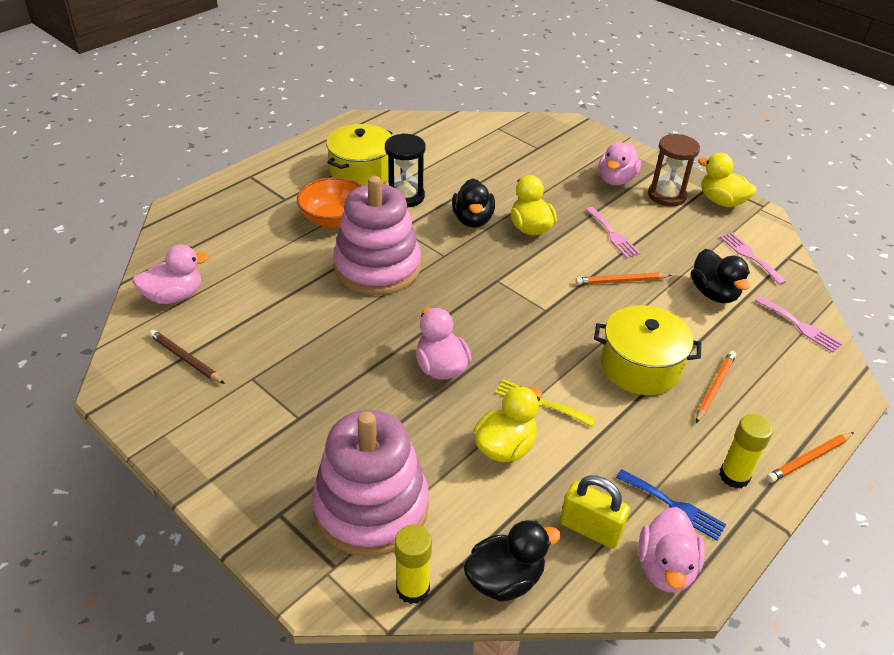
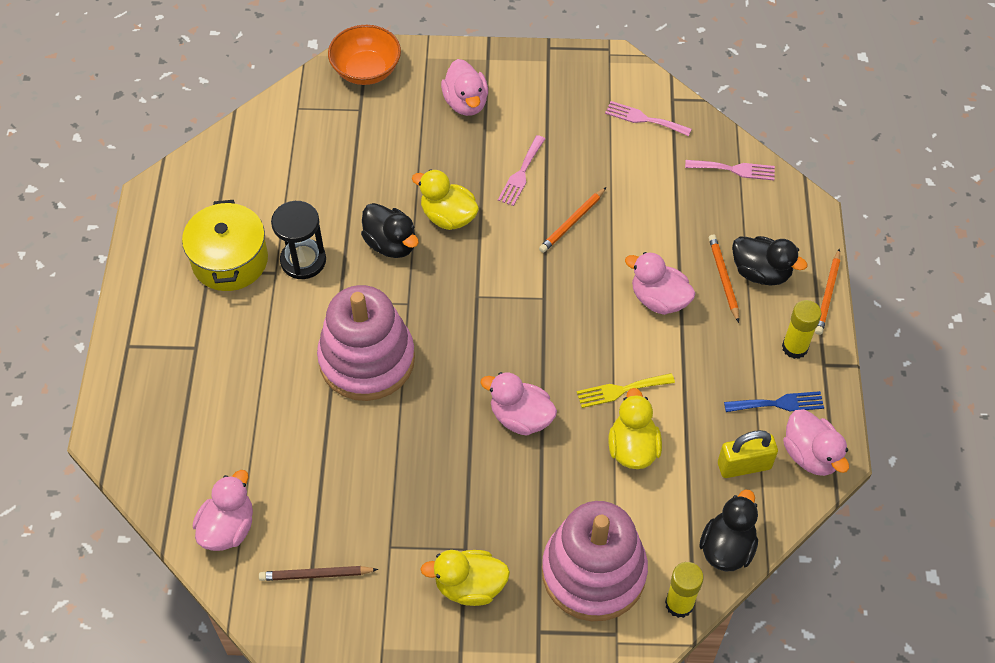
camera: 40 degrees left, 15 degrees up
orange bowl [297,177,362,228] -> orange bowl moved to [328,25,401,85]
pink fork [585,207,640,258] -> pink fork turned 90 degrees clockwise [498,135,545,206]
yellow pot [594,305,701,395] -> pink duck [625,252,696,315]
brown hourglass [648,134,700,207] -> none
black duck [691,249,750,303] -> black duck moved to [732,236,808,285]
yellow duck [698,153,757,207] -> yellow duck moved to [420,550,510,606]

